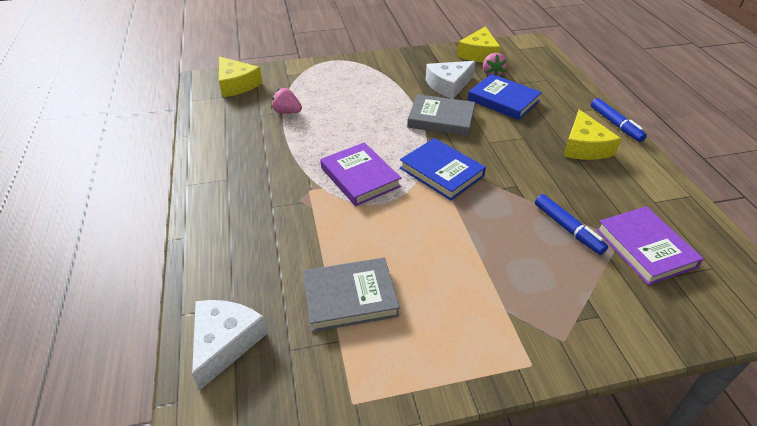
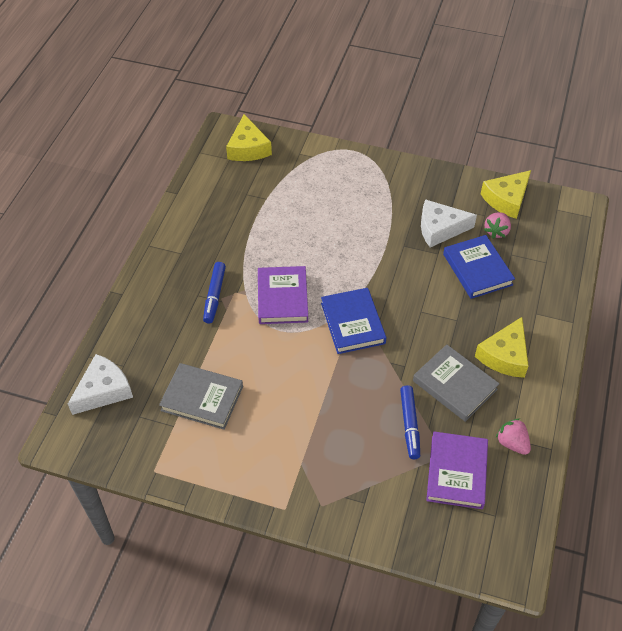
camera: 30 degrees right, 10 degrees up
pink strawberry [271,88,302,114] -> pink strawberry moved to [496,419,531,455]
grey book [407,94,475,136] -> grey book moved to [413,344,499,422]
blue marker [591,98,647,142] -> blue marker moved to [203,262,226,324]

